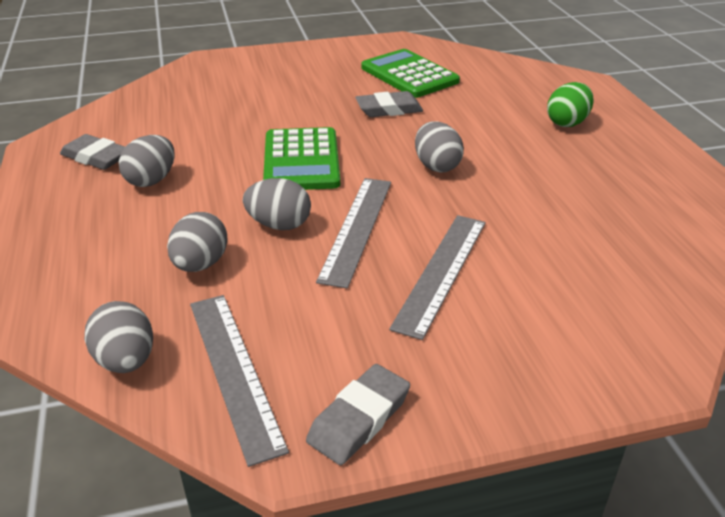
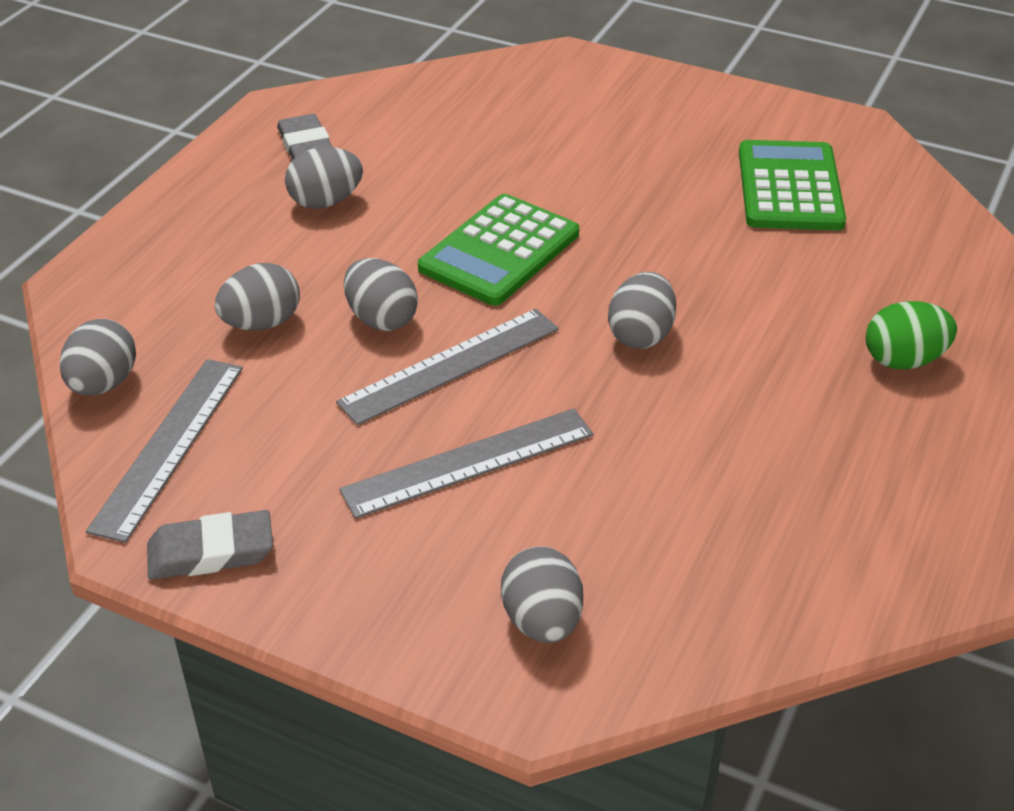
camera: 40 degrees right, 5 degrees up
grey eraser [355,91,423,117] -> none
none -> grey egg [501,546,583,643]

